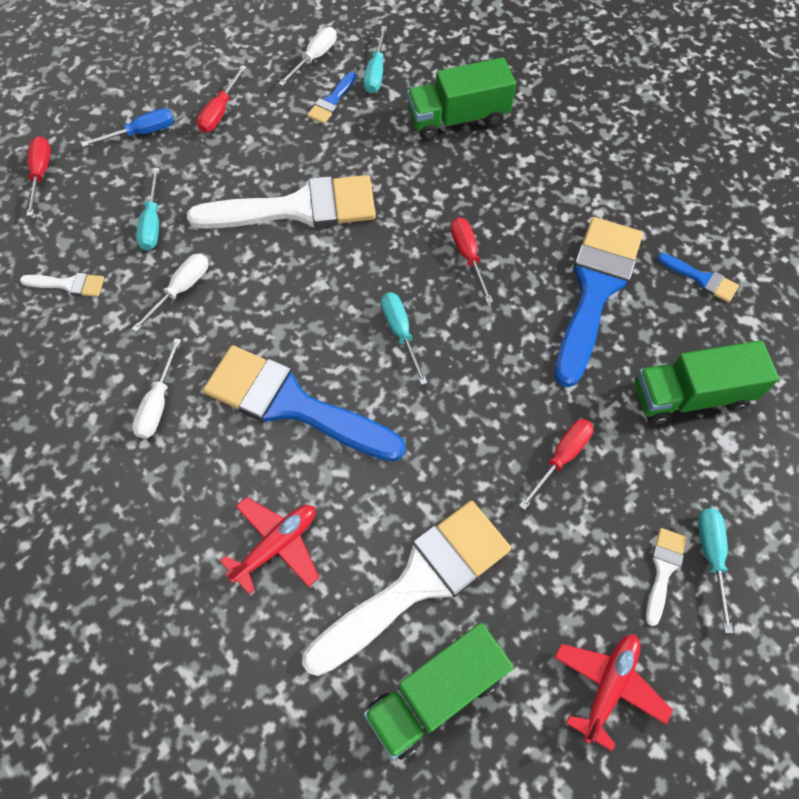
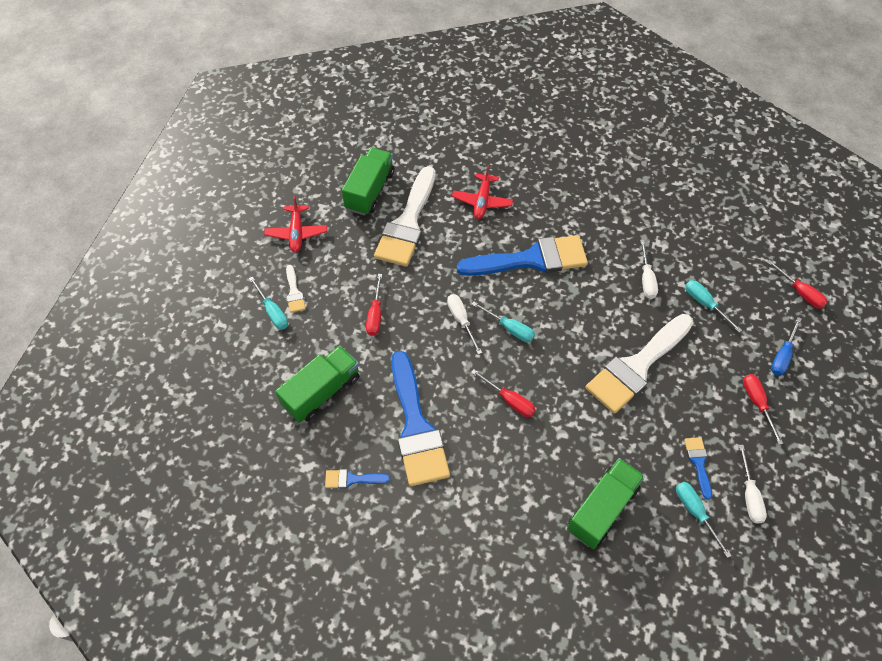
camera: 145 degrees right, 5 degrees down
white brush [20,273,104,297] -> none
white screwdriver [132,338,181,439] -> white screwdriver moved to [447,294,482,354]

